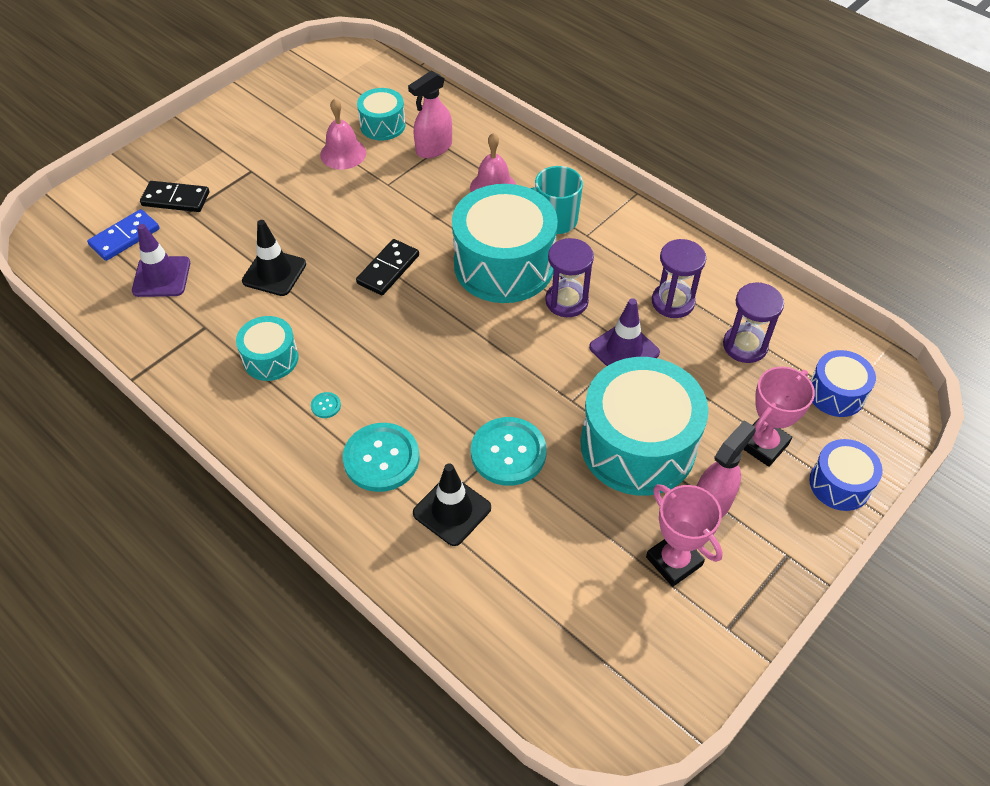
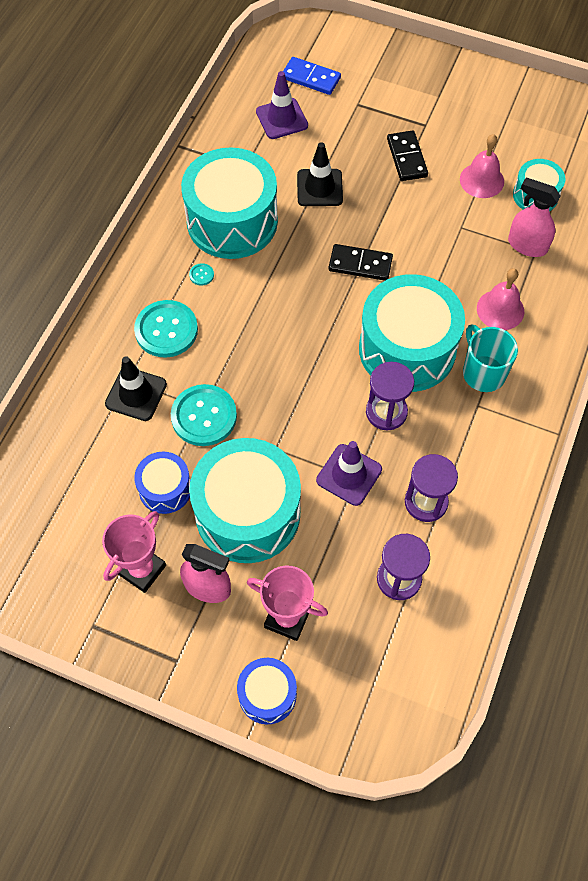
camera: 70 degrees right, 10 degrees up
black domino [140,181,209,212] -> black domino moved to [387,130,428,181]
turquoise drum [236,316,298,381] -> turquoise drum [181,147,278,259], size x1.97
blue drum [810,350,876,417] -> blue drum moved to [134,452,190,514]

